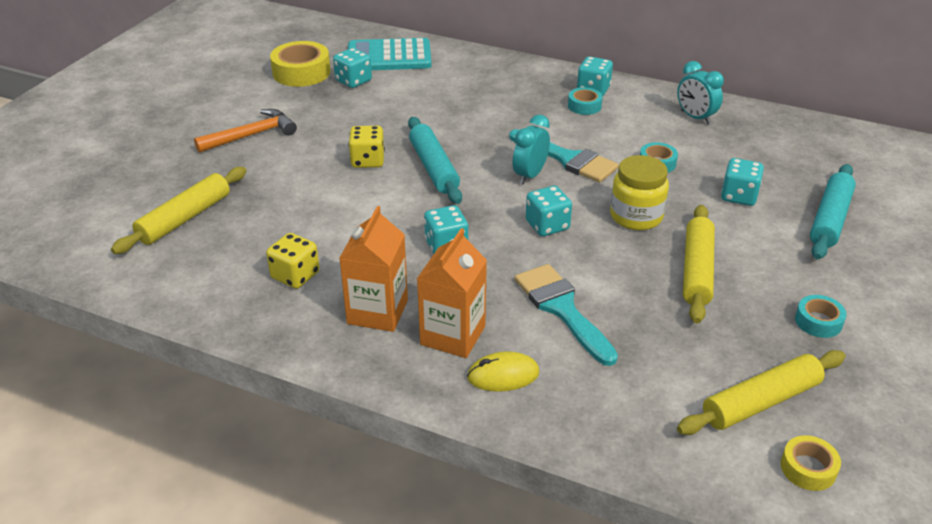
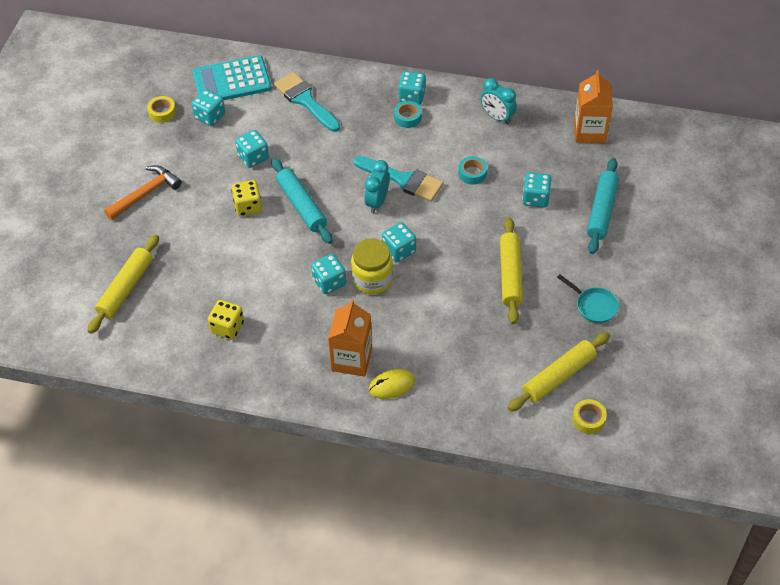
camera: 10 degrees left, 15 degrees up
yellow tape [270,41,331,87] -> yellow tape [147,96,176,123], size x0.55
orange carton [339,206,408,332] -> orange carton moved to [574,70,613,143]
turquoise brush [515,264,618,366] -> turquoise brush moved to [274,72,340,132]
yellow jar [610,155,669,230] -> yellow jar moved to [351,238,393,294]
turquoise tape [795,295,847,338] -> turquoise pan [557,275,619,323]
none -> turquoise dice [235,130,269,168]

